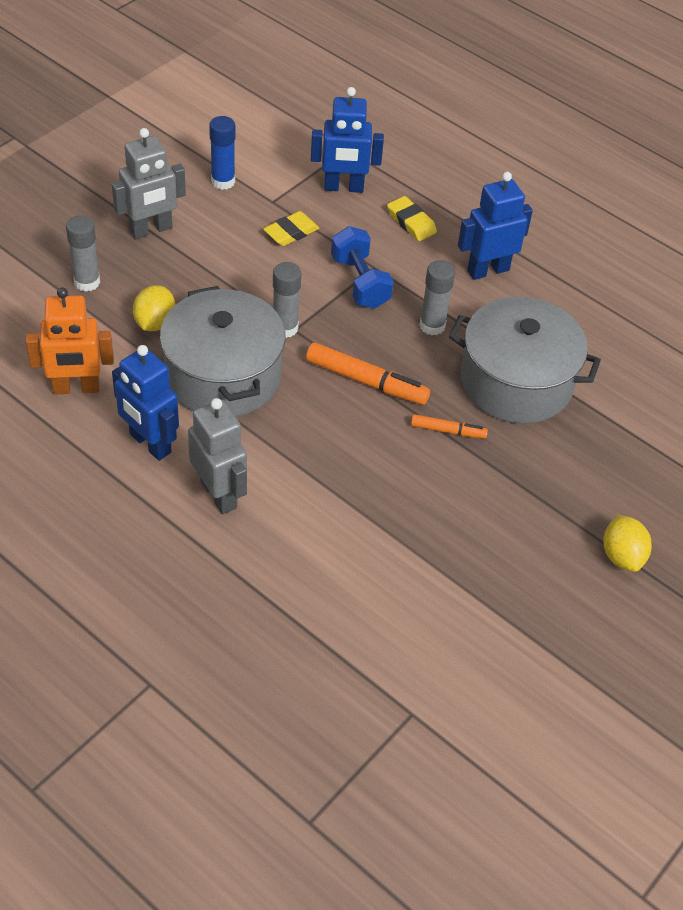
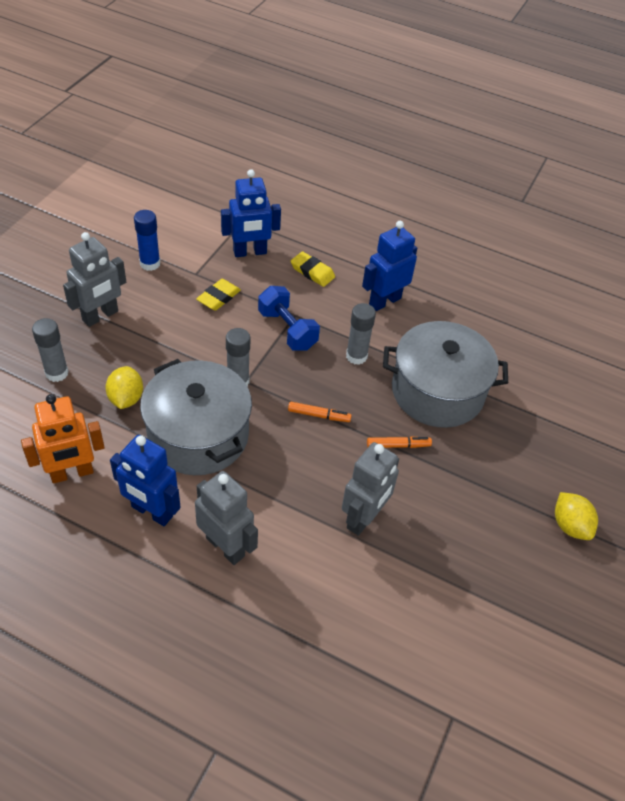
camera: 15 degrees left, 0 degrees up
orange marker [306,342,430,405] -> orange marker [288,402,352,422], size x0.57
none -> grey robot [342,442,399,536]

